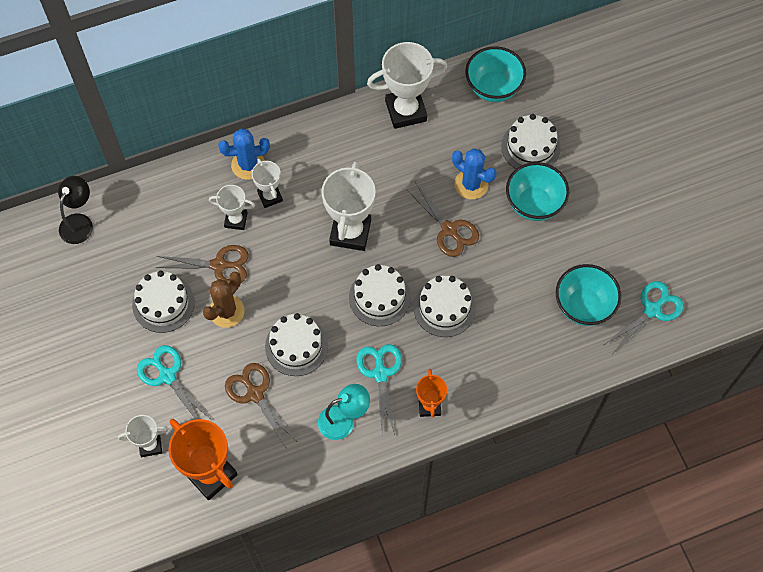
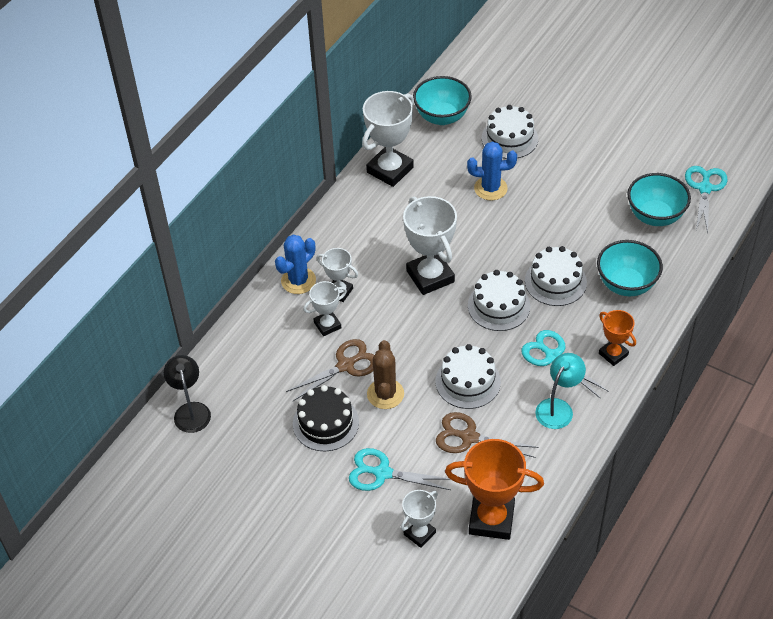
camera: 35 degrees left, 15 degrees down
white cake [132,270,195,333] -> black cake [293,385,359,451]
brown scissors [406,182,479,257] -> none
turquoise bowl [506,162,569,221] -> turquoise bowl moved to [597,240,663,296]

